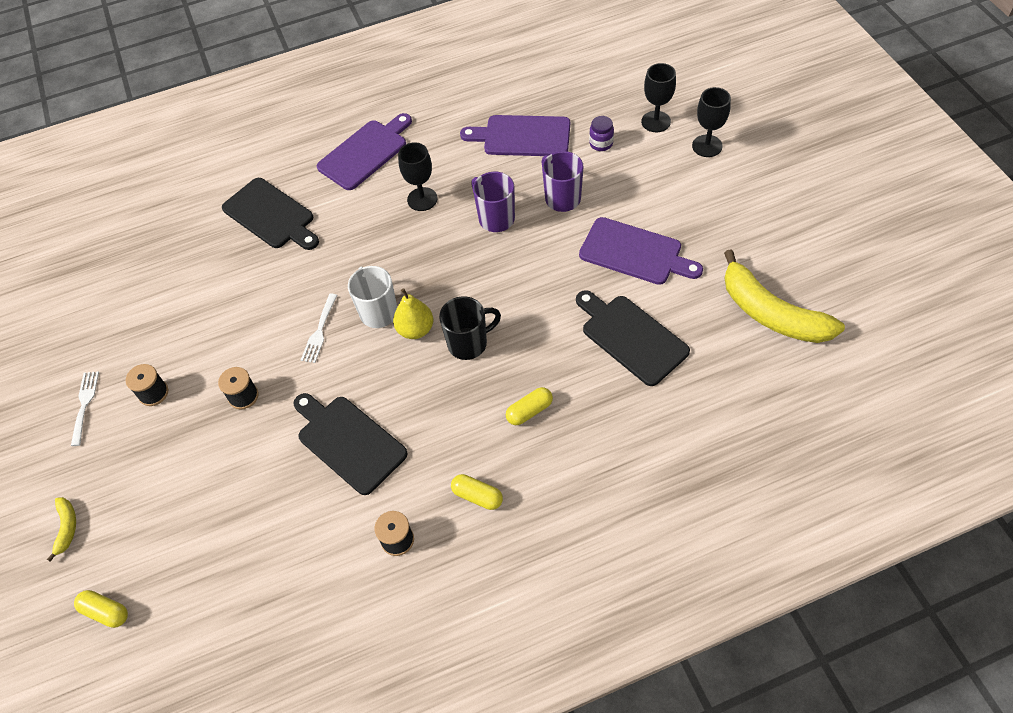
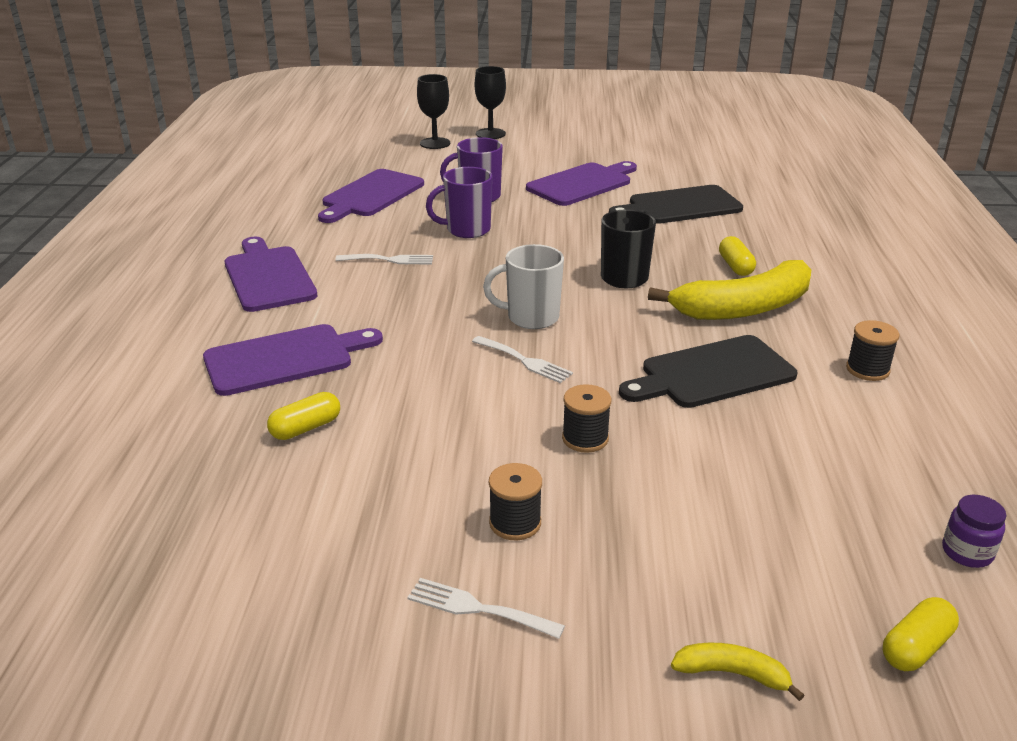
camera: 70 degrees left, 25 degrees down
black cutting board [222,178,319,250] -> purple cutting board [203,324,383,396]
yellow pear [393,288,433,339] -> none
black goblet [398,142,437,211] -> white fork [336,254,433,264]
yellow capsule [451,474,503,510] -> yellow capsule moved to [267,392,340,440]
purple jar [589,116,614,151] -> purple jar moved to [942,495,1006,568]
yellow banana [724,249,845,343] -> yellow banana moved to [648,260,811,320]

